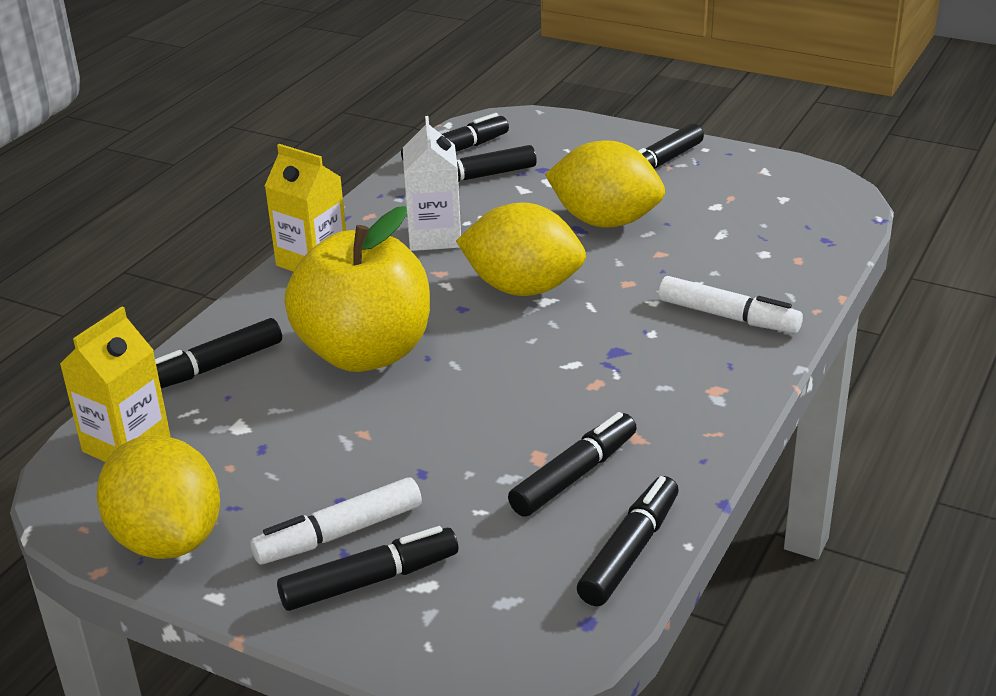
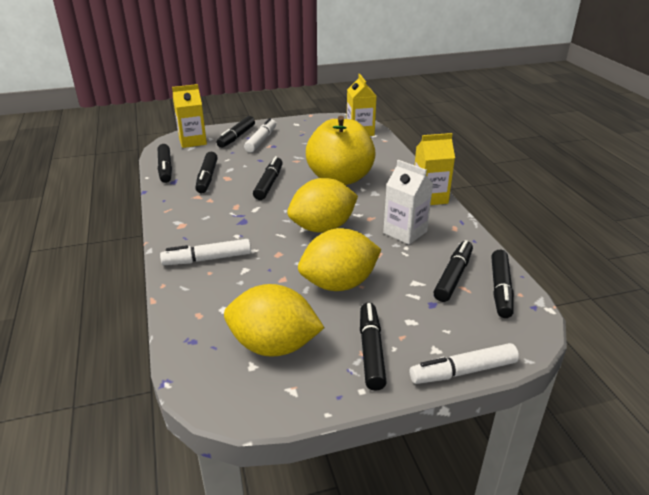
camera: 135 degrees right, 0 degrees up
yellow lemon [97,435,220,559] -> yellow lemon moved to [224,284,324,357]
black marker [155,318,282,388] -> black marker moved to [253,156,282,200]
none -> yellow carton [172,84,207,148]
none -> white marker [410,343,519,384]

